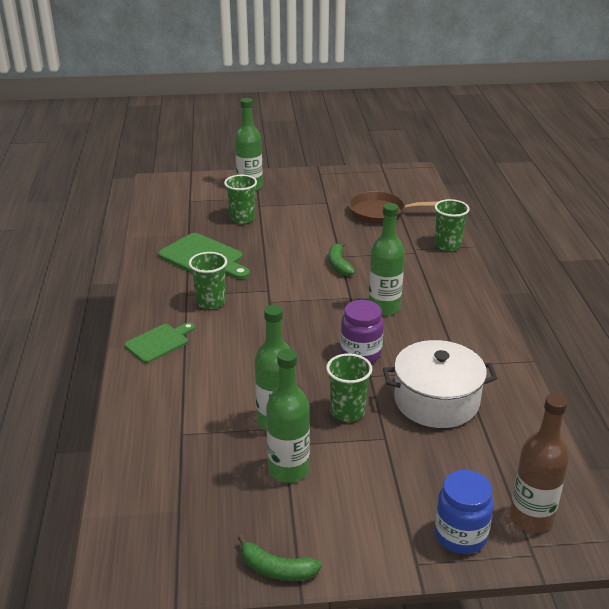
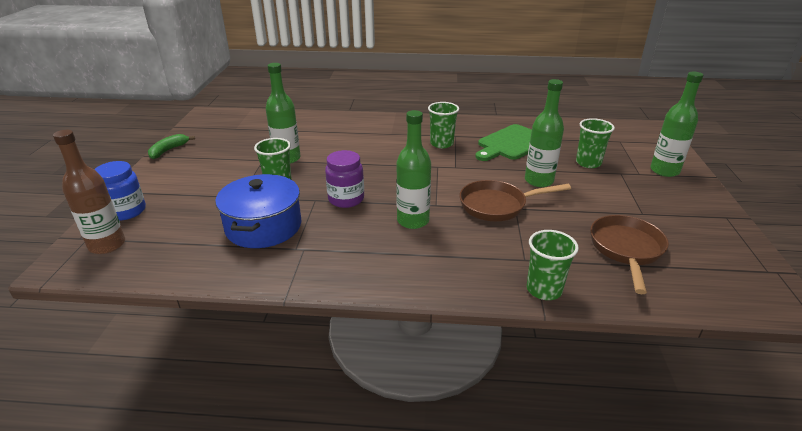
camera: 100 degrees right, 0 degrees up
green cutting board [125,322,195,363] -> none
green bottle [266,349,310,483] -> green bottle moved to [525,79,564,187]
green banana [329,242,355,276] -> brown pan [460,180,571,221]
white pot [383,340,497,428] -> blue pot [215,174,301,248]

